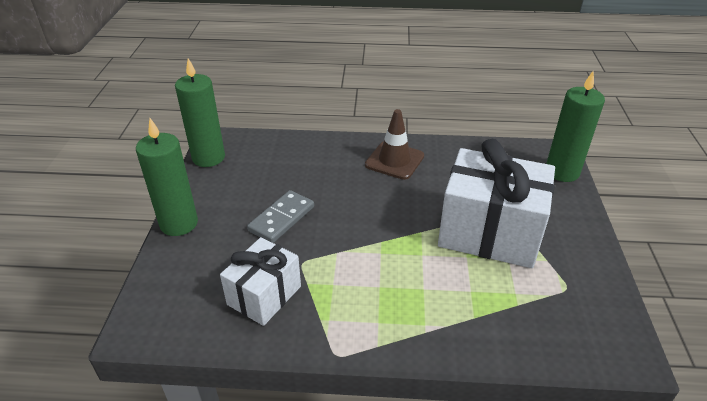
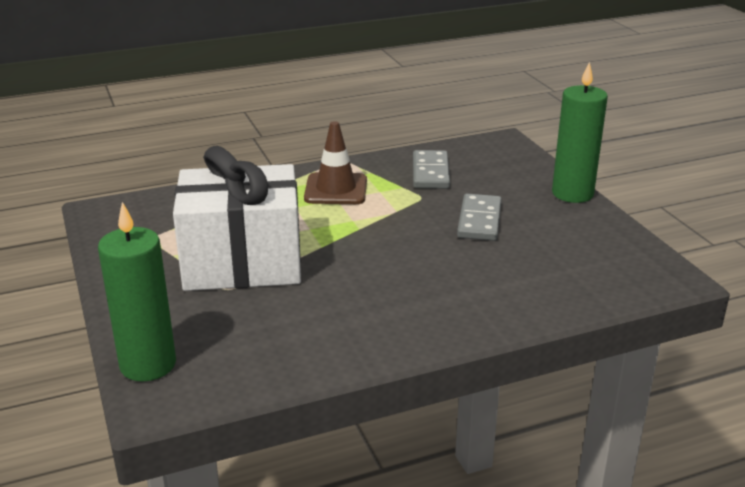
camera: 155 degrees right, 10 degrees down
green candle [175,58,225,167] -> none
white gift [220,237,301,326] -> grey domino [413,150,450,189]
brown traffic cone [365,109,424,180] -> brown traffic cone moved to [304,121,367,204]

